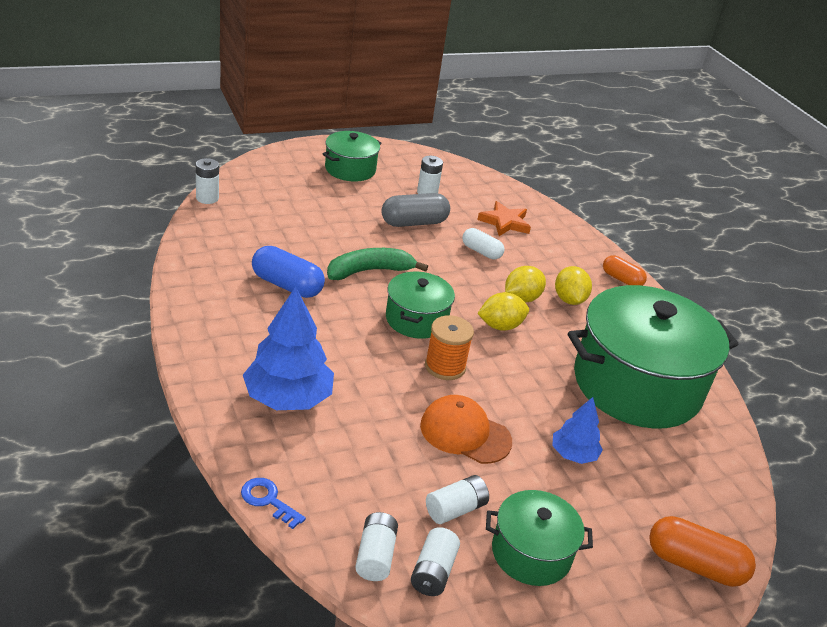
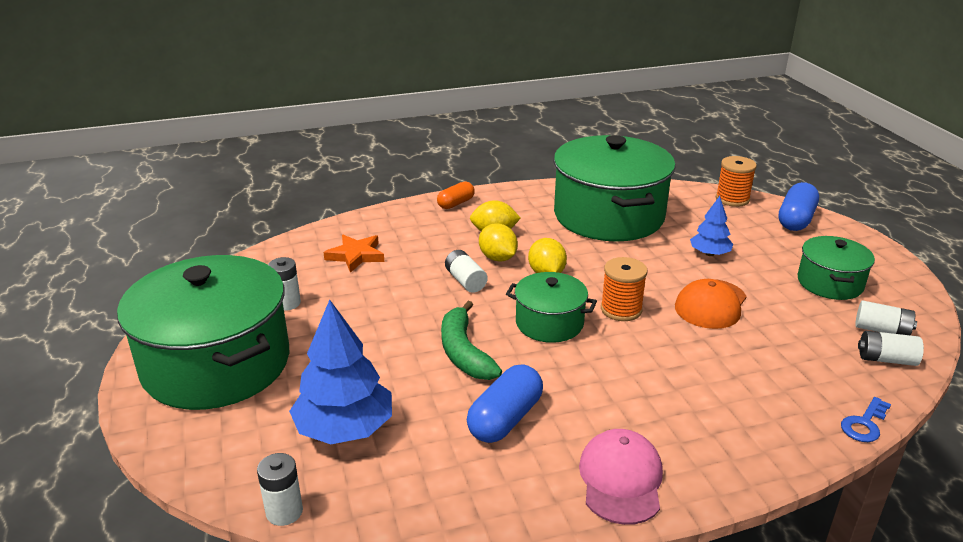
camera: 80 degrees left, 5 degrees down
blue tree [243,286,334,410] -> blue tree moved to [289,300,392,444]
green pot [322,131,382,182] -> green pot [117,255,289,410], size x1.99
grey capsule [381,193,450,227] -> none
white battery [426,475,489,524] -> white battery moved to [445,250,488,293]
white capsule [462,228,505,259] -> none
orange capsule [649,516,756,587] -> blue capsule [779,182,819,231]
none -> pink cap [579,429,663,525]
none -> orange spool [716,156,757,207]

